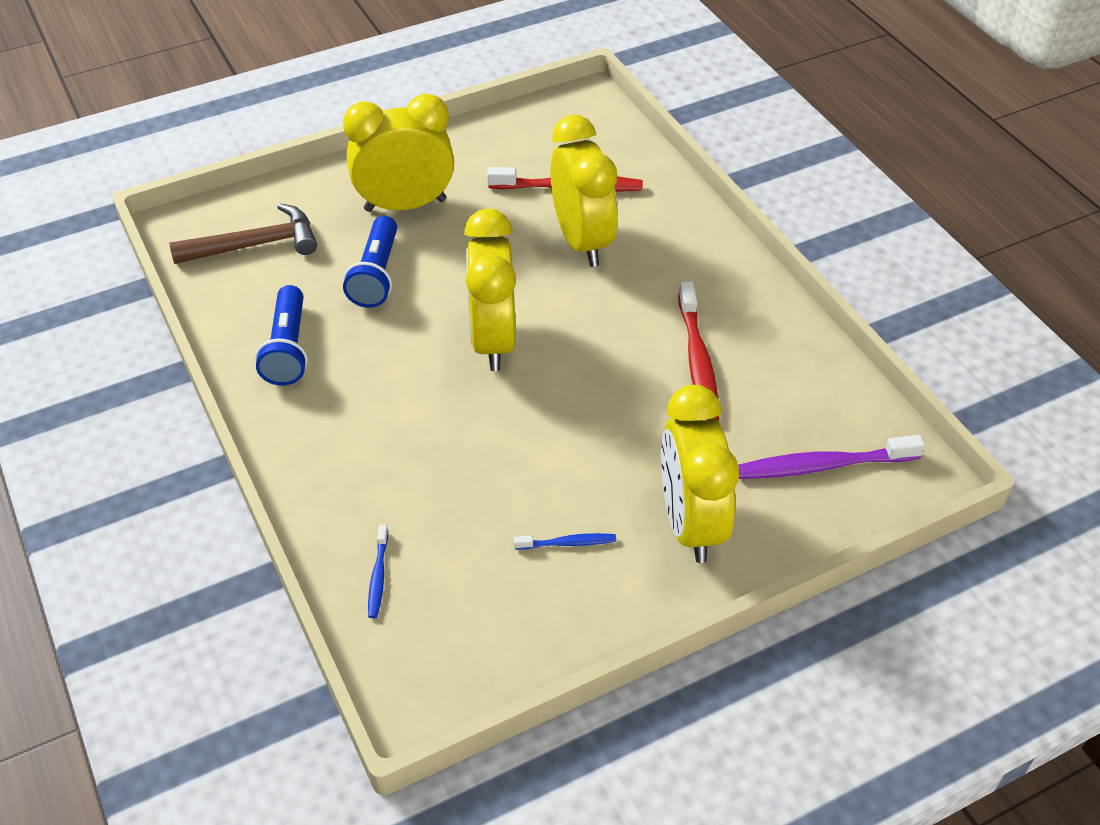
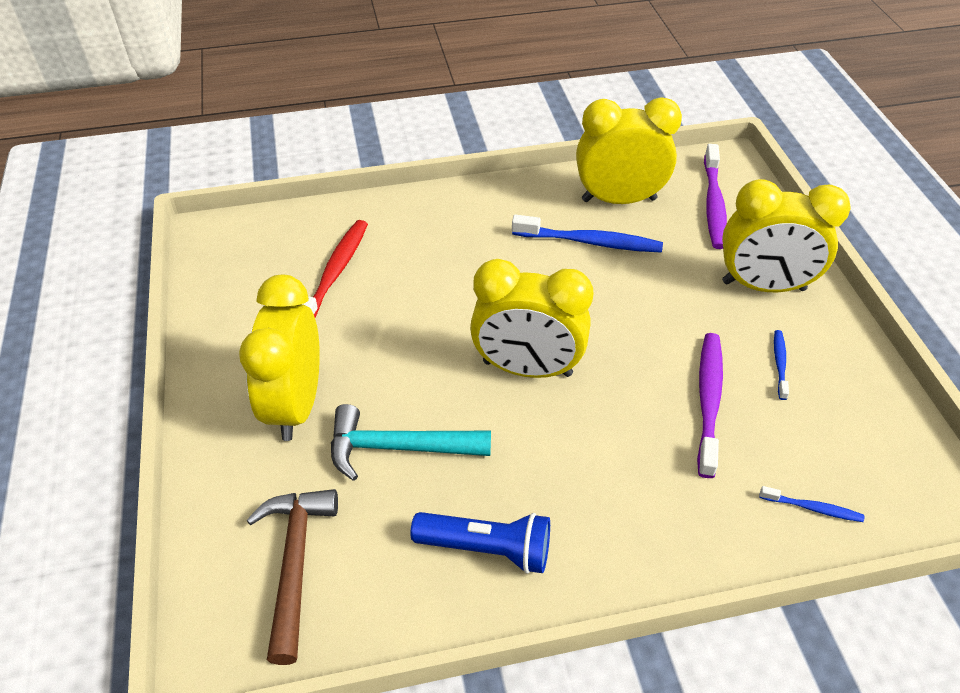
camera: 75 degrees left, 0 degrees up
blue flashlight [343,216,397,308] -> turquoise hammer [331,404,491,481]
yellow clock [550,115,618,267] -> yellow clock moved to [576,97,682,204]
red toothbrush [678,281,719,421] -> blue toothbrush [512,215,663,253]
none -> purple toothbrush [697,333,723,478]

